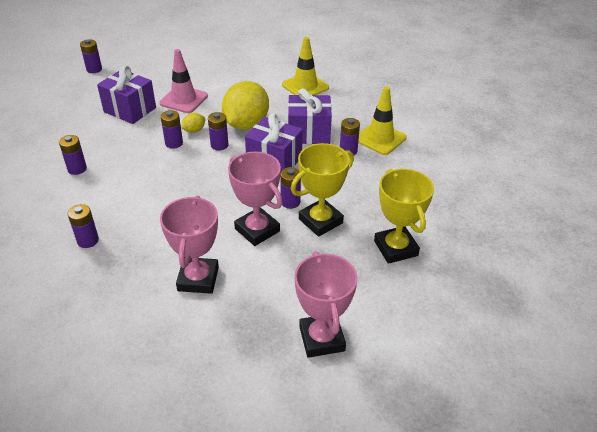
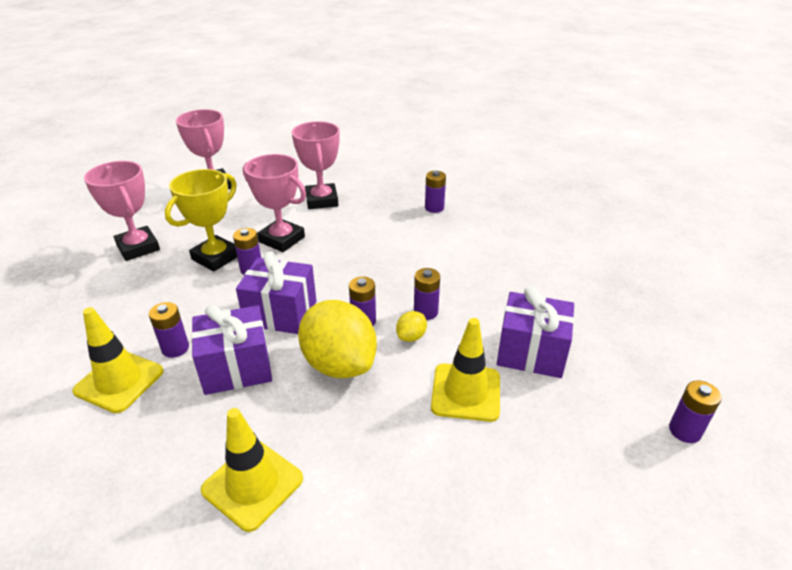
camera: 165 degrees right, 5 degrees down
purple battery [59,135,87,175] -> none
pink traffic cone [159,49,208,113] -> yellow traffic cone [431,318,500,422]
yellow lemon [222,81,269,130] -> yellow lemon turned 45 degrees counterclockwise [298,300,377,378]
yellow trophy [374,169,434,264] -> pink trophy [84,161,160,261]

